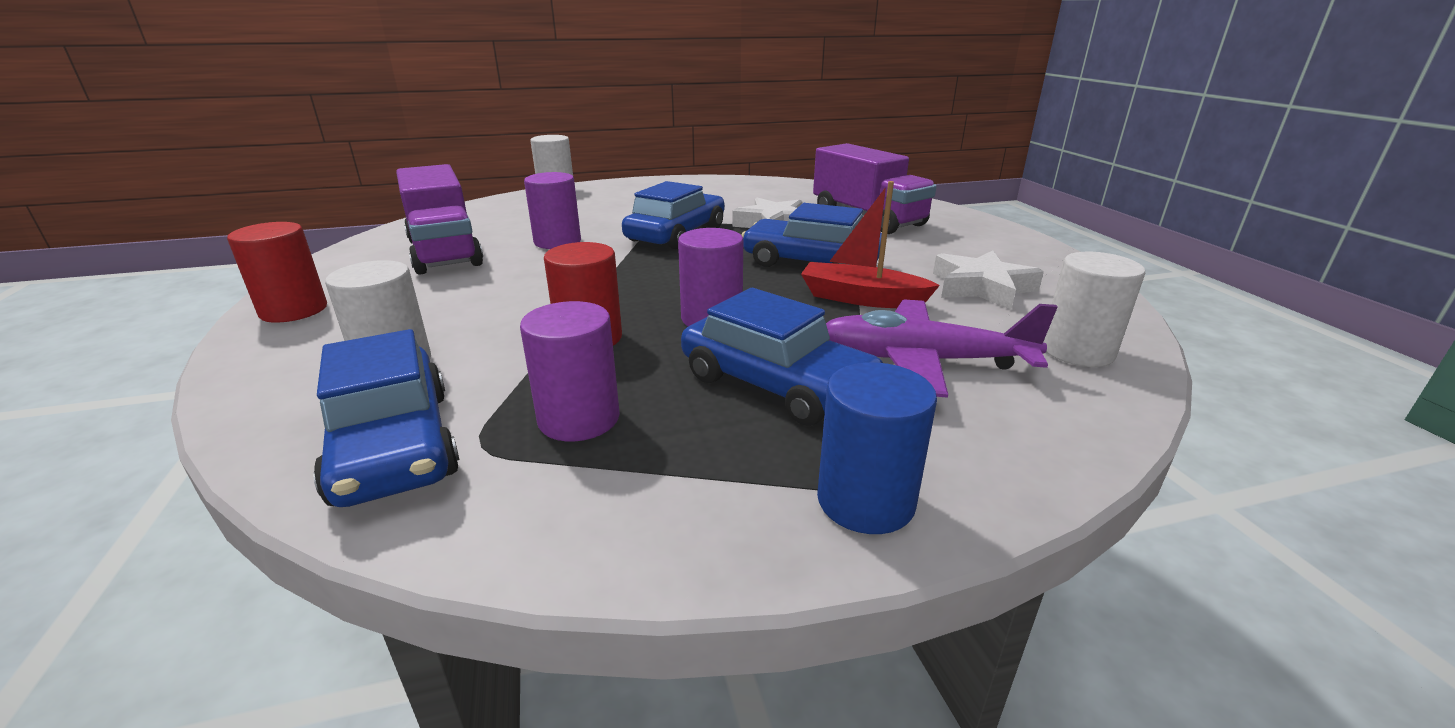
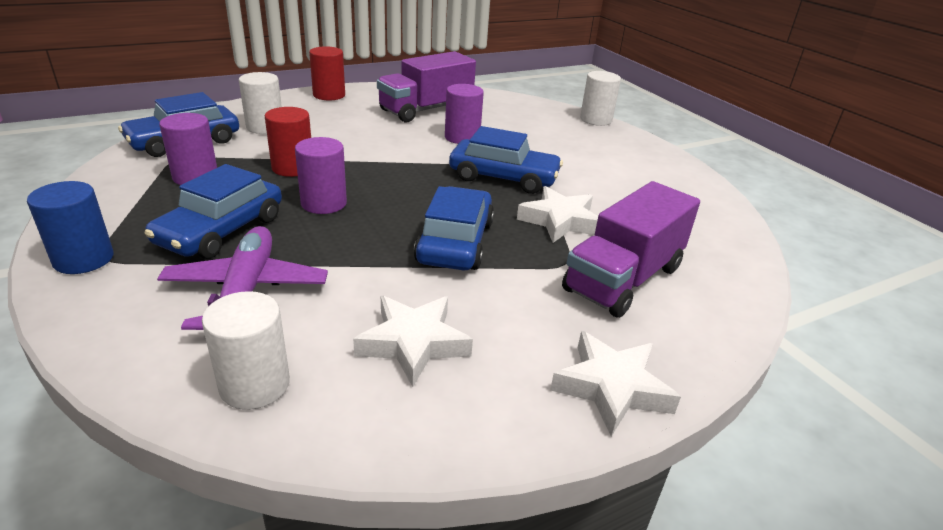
camera: 75 degrees right, 5 degrees up
red boat [801,181,940,308] -> none
none -> white star [550,331,681,436]

